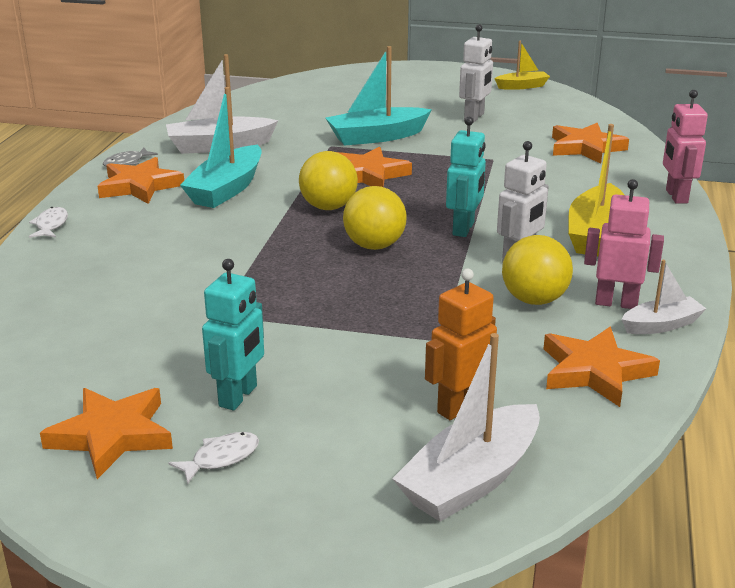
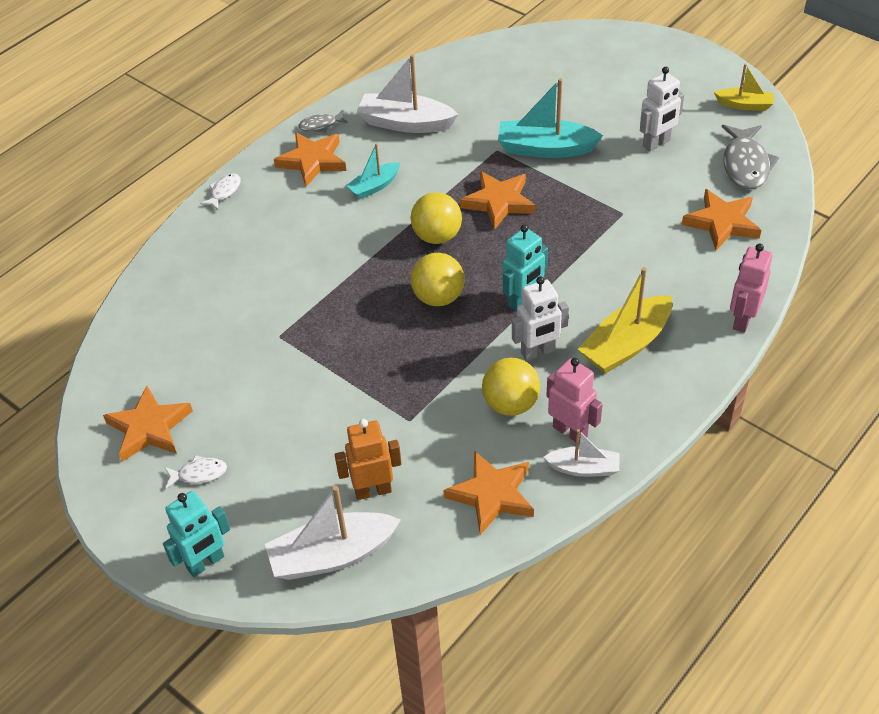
camera: 30 degrees right, 20 degrees up
turquoise boat [180,87,262,208] -> turquoise boat [346,143,400,199], size x0.58
turquoise robot [202,259,264,410] -> turquoise robot moved to [163,491,230,577]
none -> grey fish [722,125,779,190]

